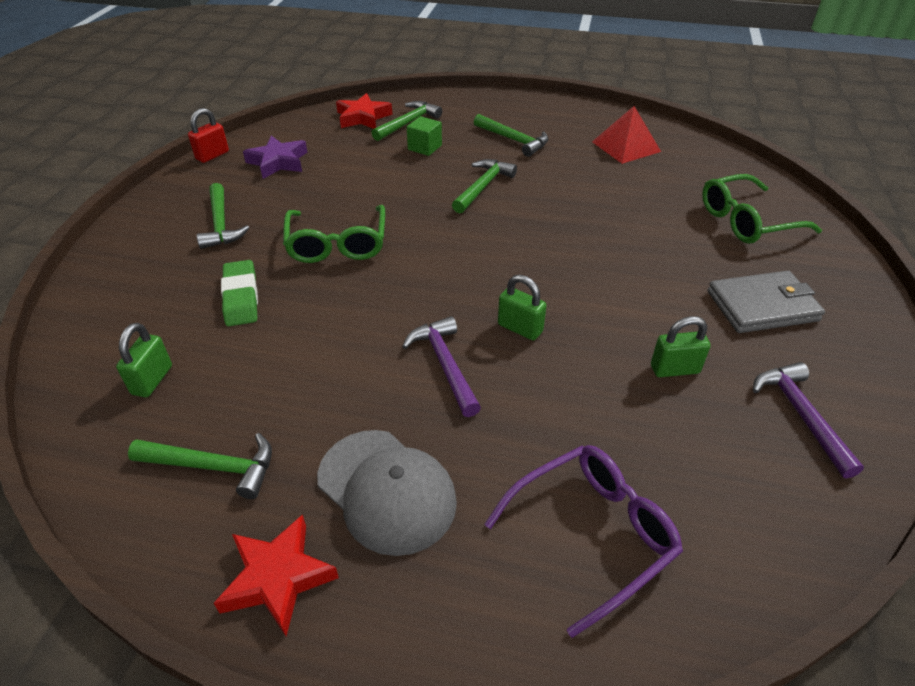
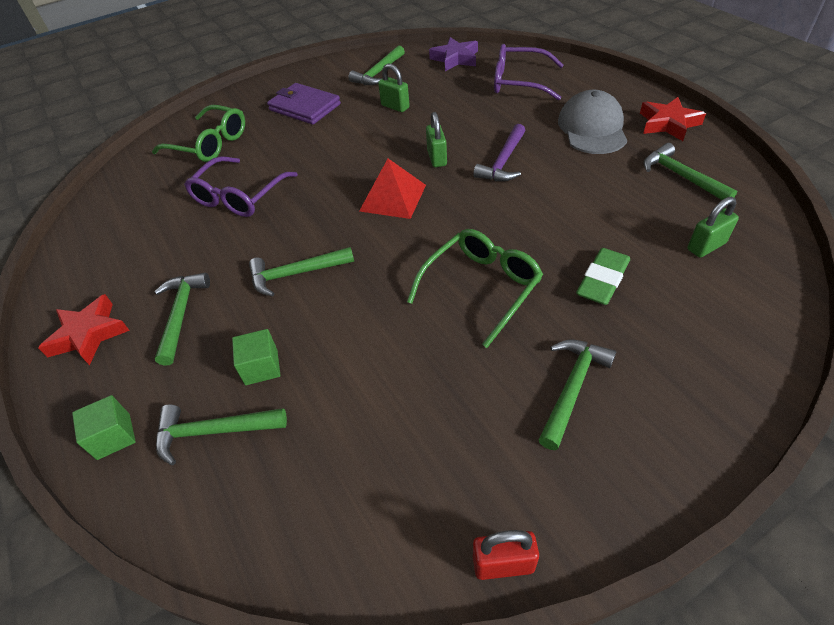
camera: 130 degrees left, 5 degrees up
purple star [243,136,307,179] -> purple star moved to [429,37,478,71]
red star [336,93,392,129] -> red star moved to [38,294,130,365]
red pyramid [592,106,661,164] -> red pyramid moved to [359,159,426,219]
grey wallet [707,270,825,333] -> purple wallet [267,83,341,125]
purple hammer [753,362,864,478] -> green hammer [349,45,405,85]
none -> green cube [72,395,136,460]
none -> purple glasses [184,156,298,217]

